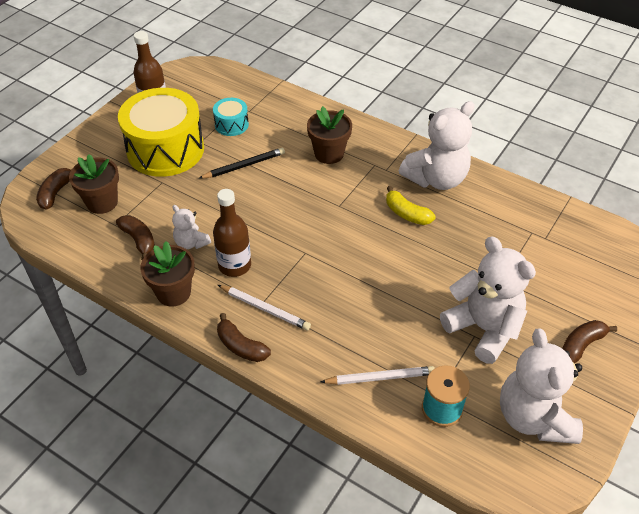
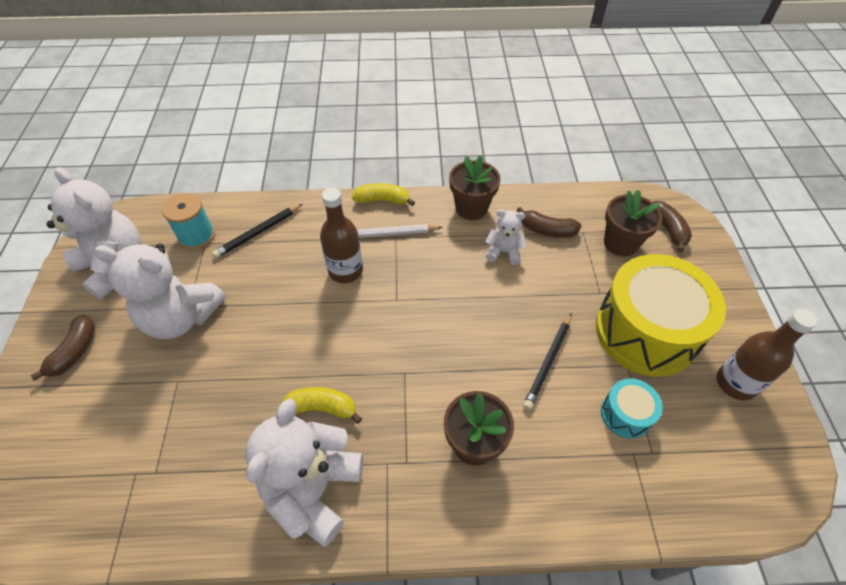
camera: 145 degrees right, 5 degrees up
brown bottle [213,189,251,277] -> brown bottle moved to [320,188,363,283]
brown banana [217,313,271,362] -> yellow banana [352,183,415,206]
white pencil [321,366,435,385] -> black pencil [212,204,302,258]

